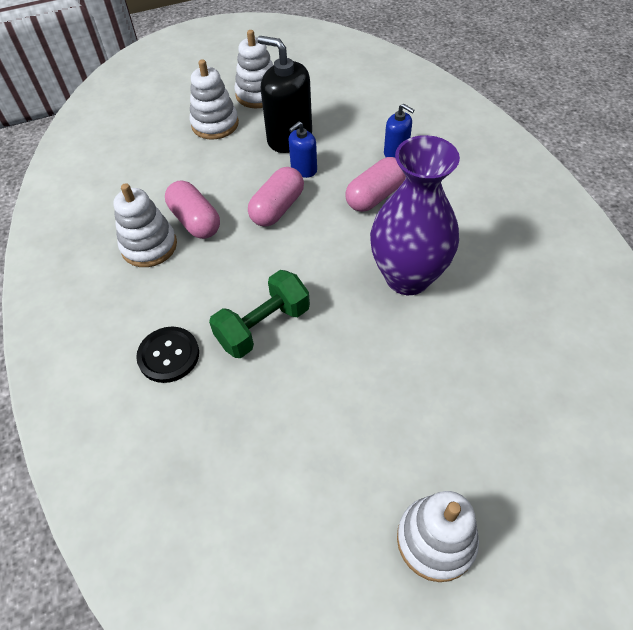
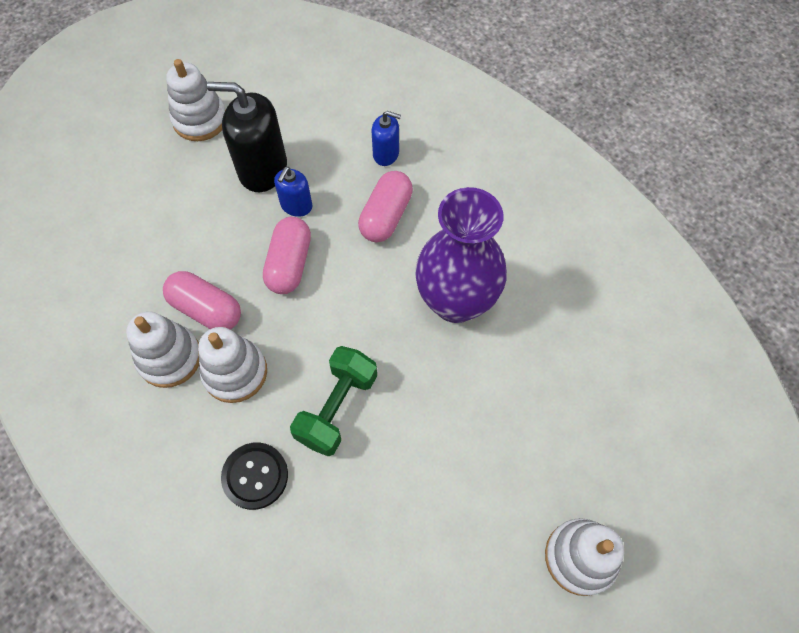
camera: 25 degrees left, 10 degrees up
white stacking toy [190,59,239,139] -> white stacking toy moved to [198,327,267,403]

